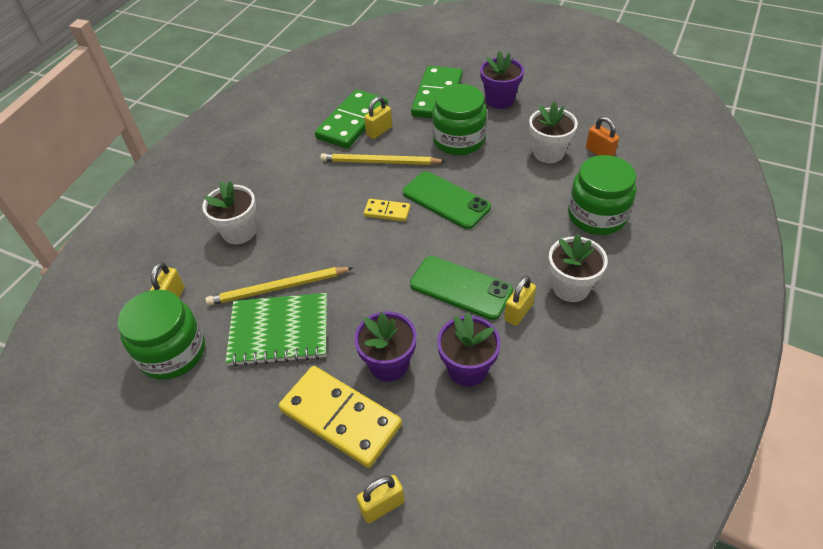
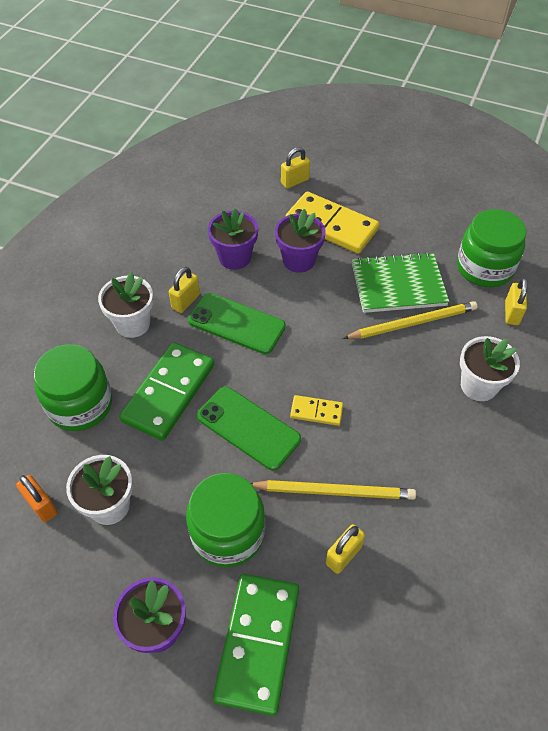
camera: 175 degrees right, 5 degrees up
green domino [315,89,388,149] -> green domino moved to [119,342,214,441]

